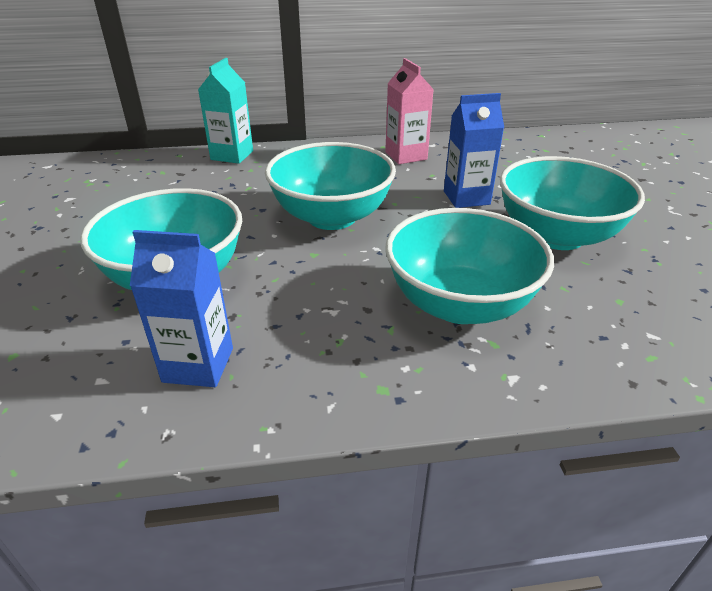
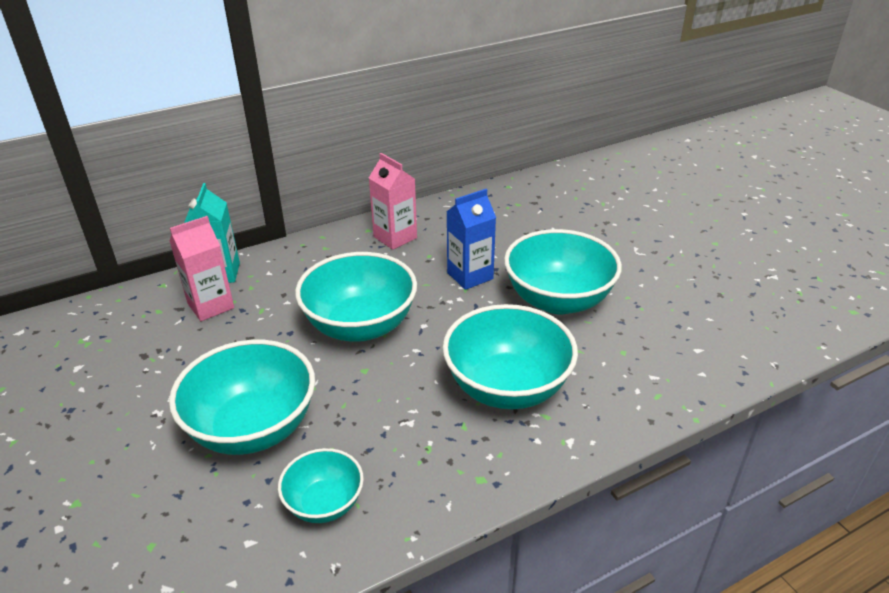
camera: 20 degrees left, 0 degrees up
blue carton [130,230,233,387] -> turquoise bowl [278,448,364,523]
none -> pink carton [170,216,234,321]

